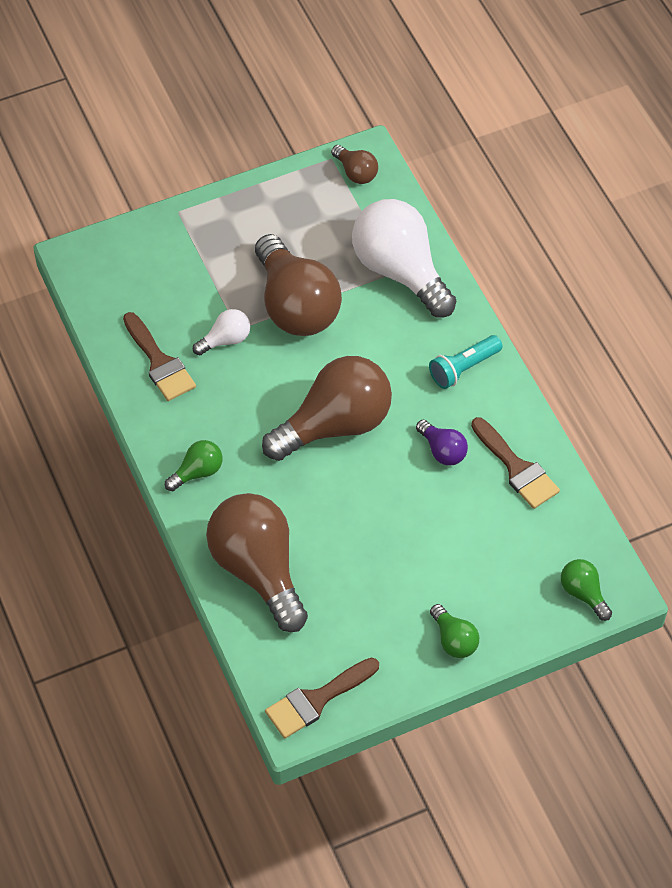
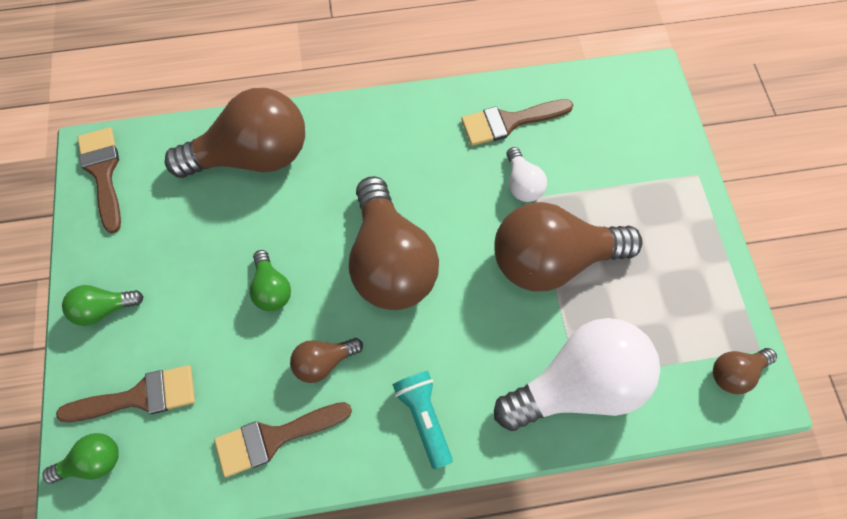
camera: 105 degrees right, 10 degrees up
green light bulb [165,440,223,491] -> green light bulb moved to [250,250,291,311]
purple light bulb [416,420,468,466] -> brown light bulb [290,338,363,383]
none -> brown brush [56,365,195,422]

